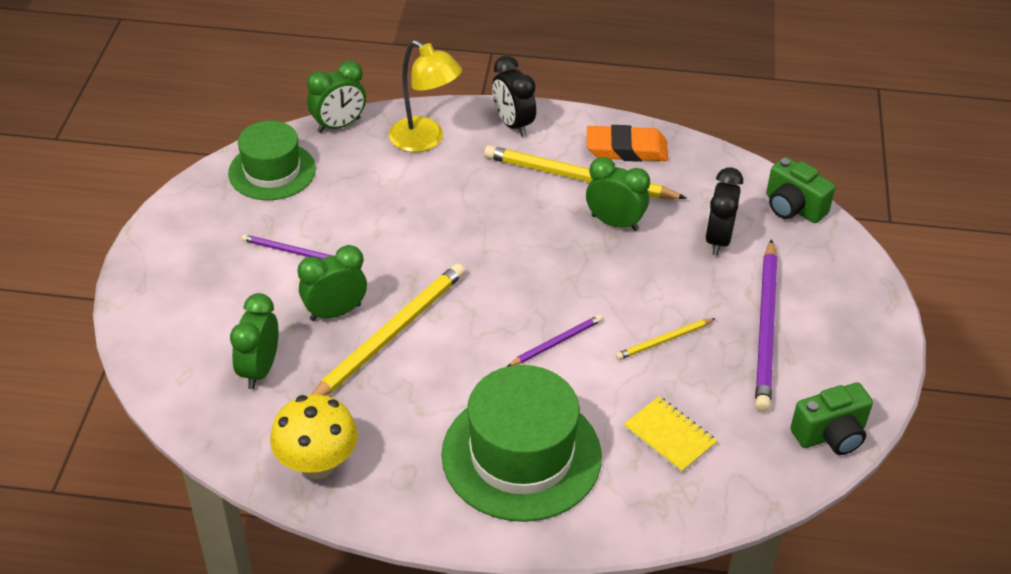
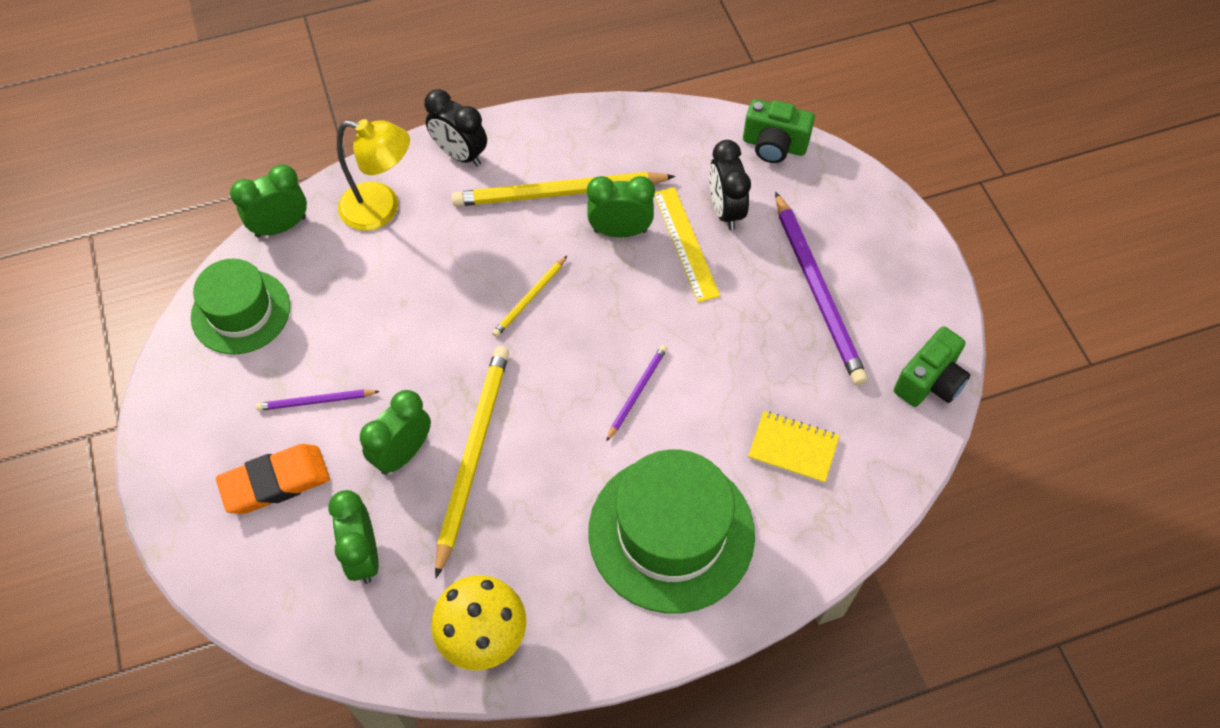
camera: 25 degrees left, 15 degrees up
green clock [307,61,366,133] -> green clock turned 150 degrees counterclockwise [230,164,307,238]
orange eraser [587,125,668,162] -> orange eraser moved to [216,444,330,514]
yellow pencil [616,318,716,360] -> yellow pencil moved to [492,256,567,337]
none -> yellow ruler [654,187,720,302]

